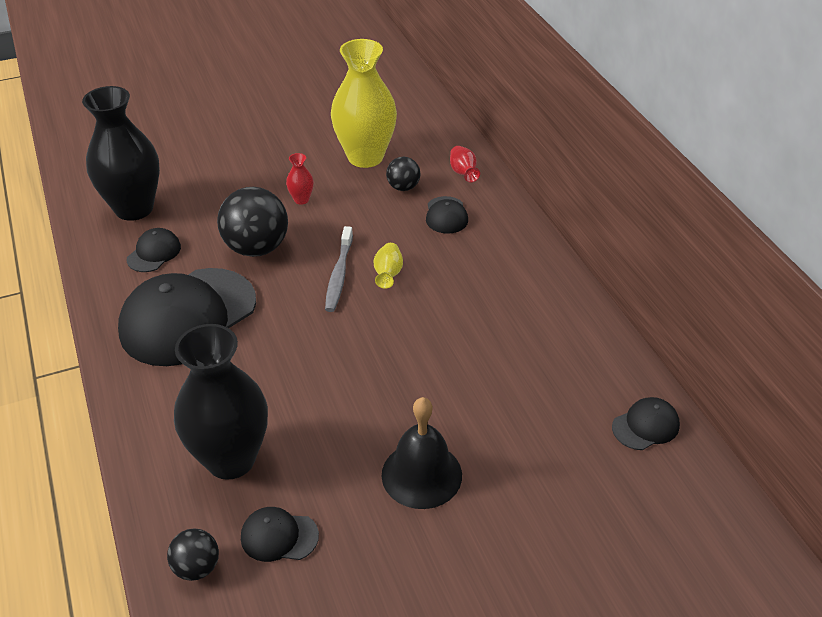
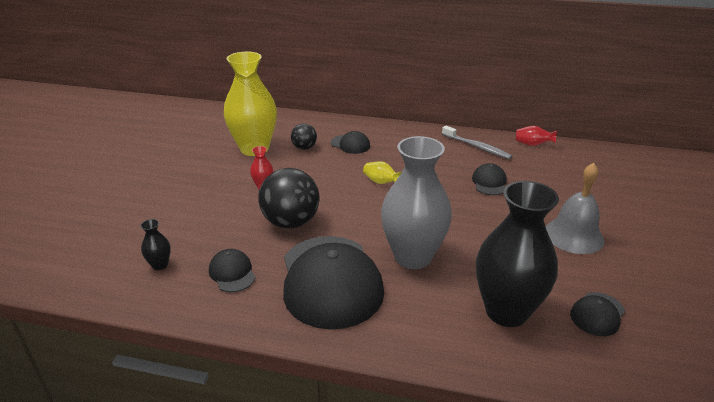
camera: 55 degrees left, 10 degrees down
black vase [82,86,160,221] -> black vase [140,219,171,270], size x0.40
black ball [167,528,219,581] -> none
grey toothbrush [325,226,353,312] -> grey toothbrush moved to [442,125,512,159]
black bell [382,397,462,509] -> grey bell [546,163,604,254]
red vase [450,146,480,182] -> red vase moved to [516,126,557,146]
black cap [612,397,680,450] -> black cap moved to [472,163,507,195]
none -> grey vase [381,136,452,269]

